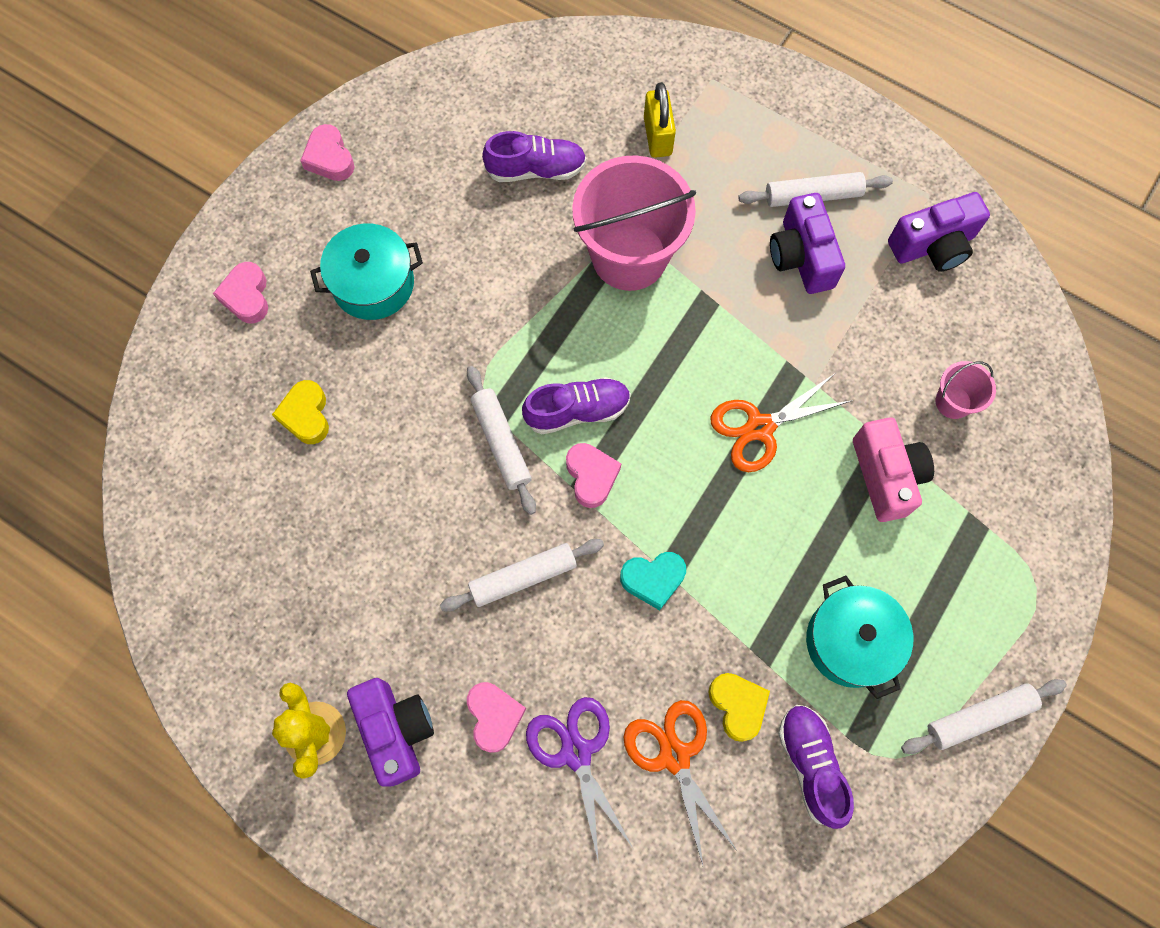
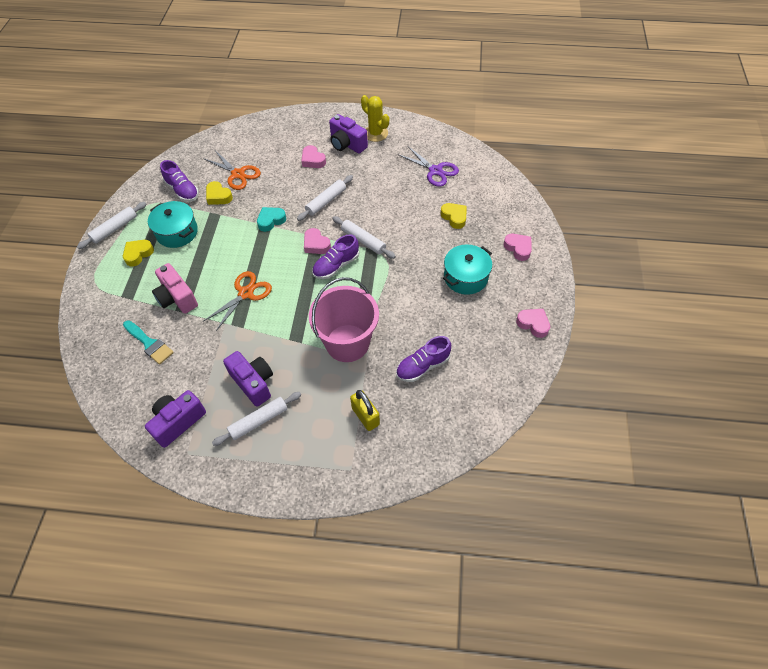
camera: 155 degrees right, 15 degrees down
purple scissors [526,697,633,864] -> purple scissors moved to [398,146,459,187]
pink bucket [936,361,996,419] -> turquoise brush [123,320,174,365]
none -> yellow heart [123,240,154,267]

